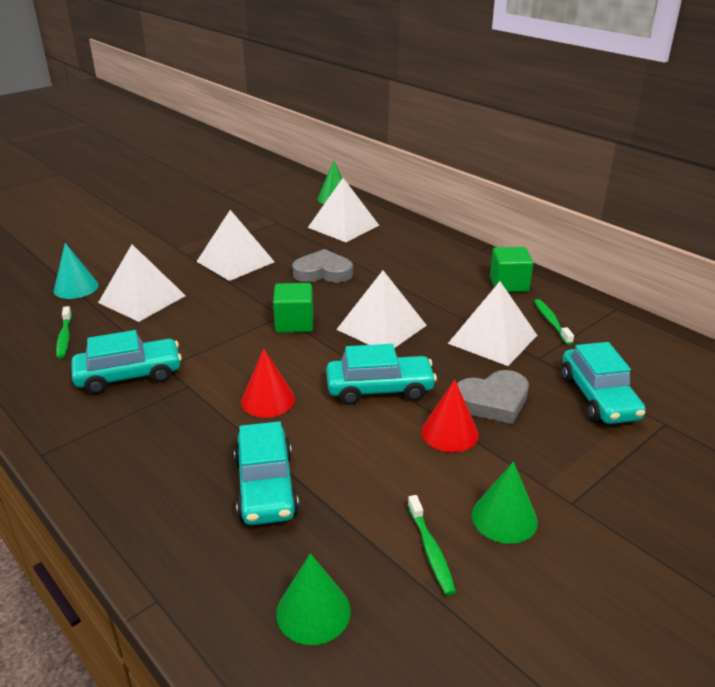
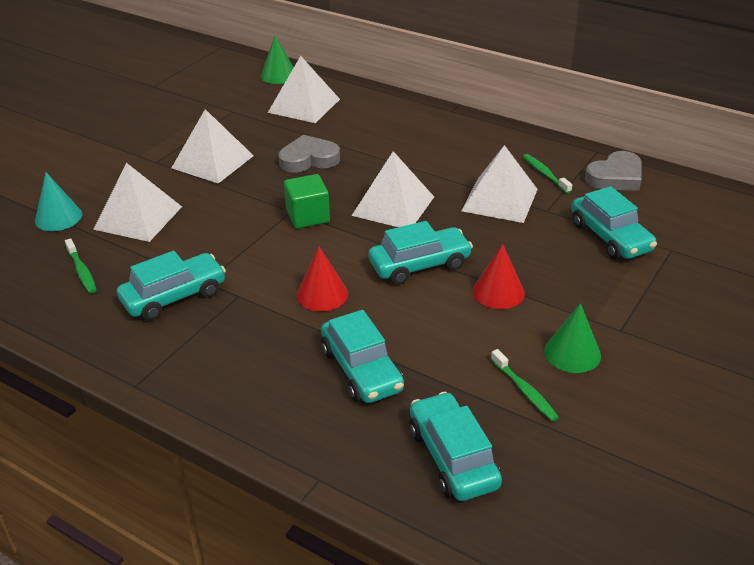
camera: 15 degrees left, 5 degrees up
green cone [276,553,351,645] -> turquoise car [410,392,502,501]
grey heart [457,370,529,424] -> grey heart moved to [585,151,642,191]
green cube [490,247,533,292] -> none

